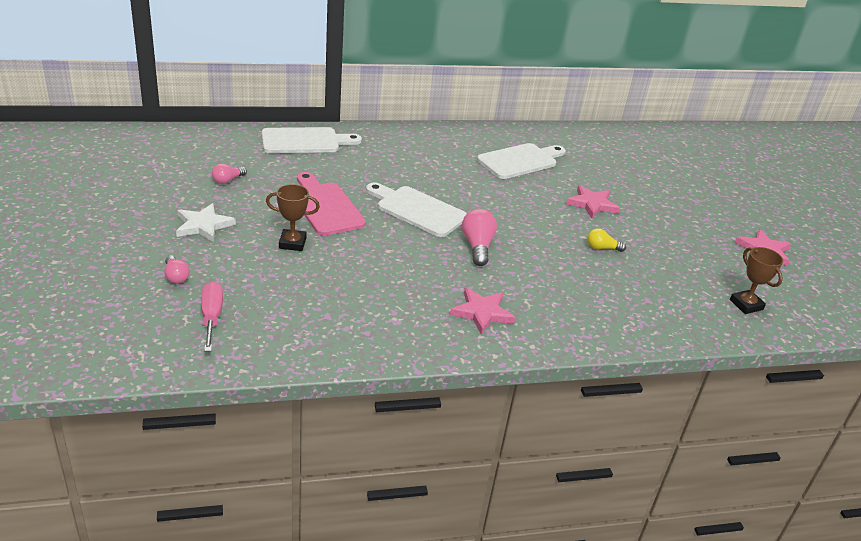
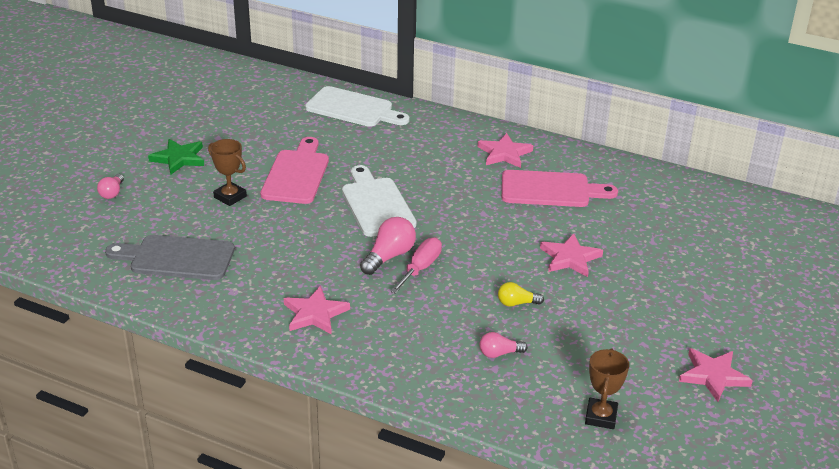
camera: 40 degrees right, 0 degrees up
white star [176,203,236,242] -> green star [148,139,204,175]
pink screwdriver [201,281,223,352] -> pink screwdriver moved to [390,237,442,294]
pink light bulb [212,164,247,184] -> pink light bulb moved to [480,332,528,358]
white cutting board [477,143,566,179] -> pink cutting board [502,170,618,207]
yellow light bulb [587,228,626,252] -> yellow light bulb turned 45 degrees counterclockwise [498,282,544,307]
none -> grey cutting board [105,235,235,280]
none -> pink star [478,133,533,168]

